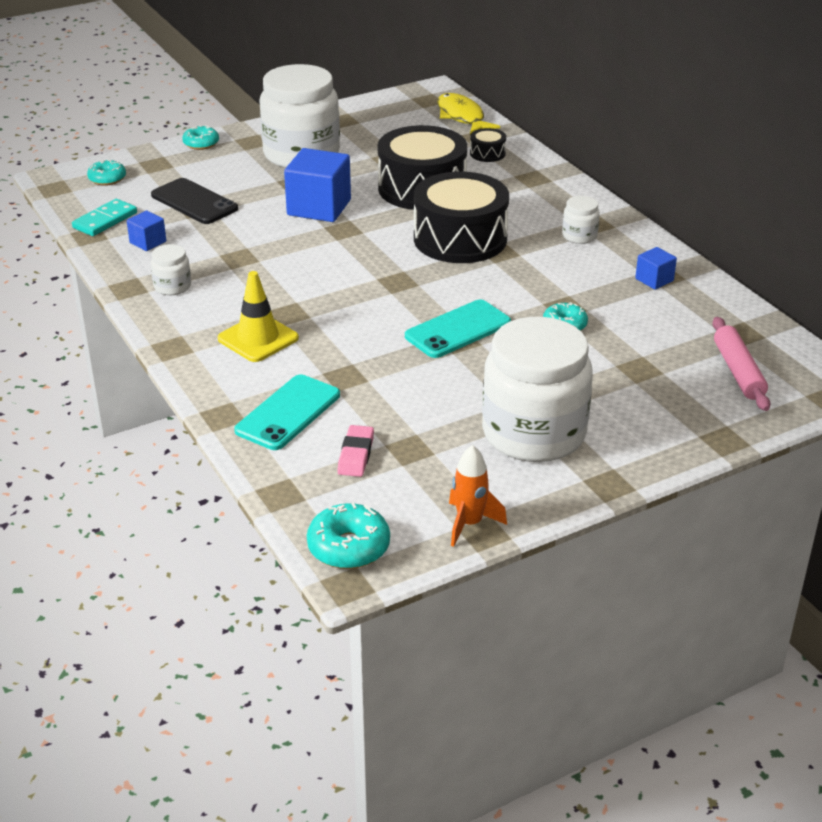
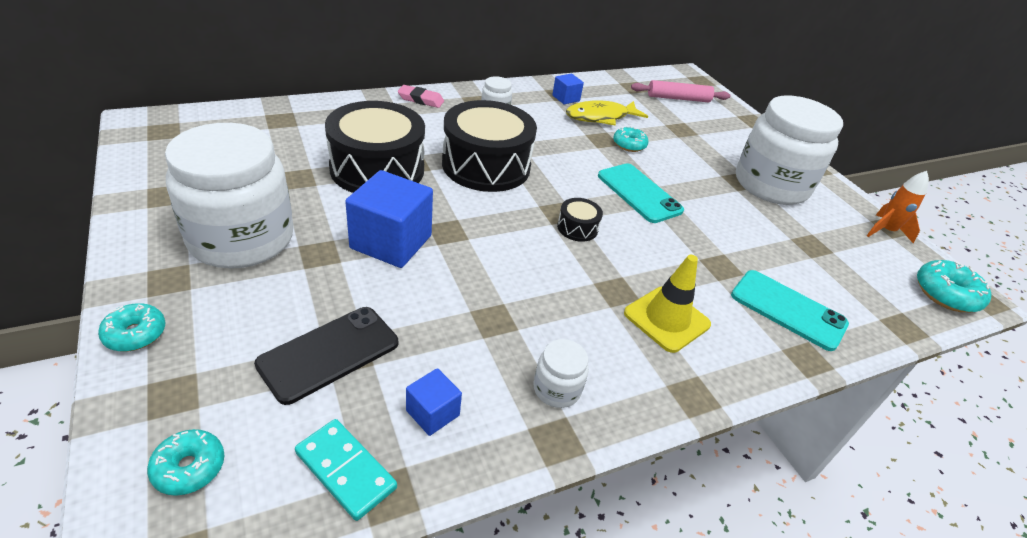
camera: 90 degrees left, 5 degrees up
pink eraser [337,425,374,477] -> pink eraser moved to [398,85,444,108]
yellow fish [437,93,500,135] -> yellow fish moved to [566,100,648,126]
black drum [470,128,506,162] -> black drum moved to [557,198,603,242]

